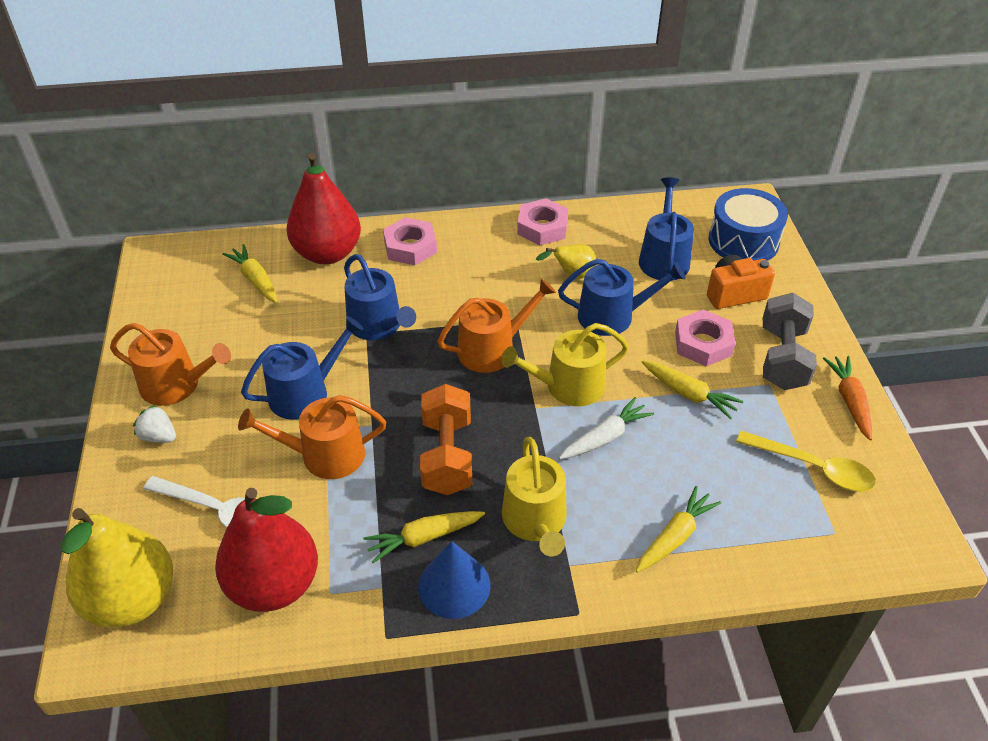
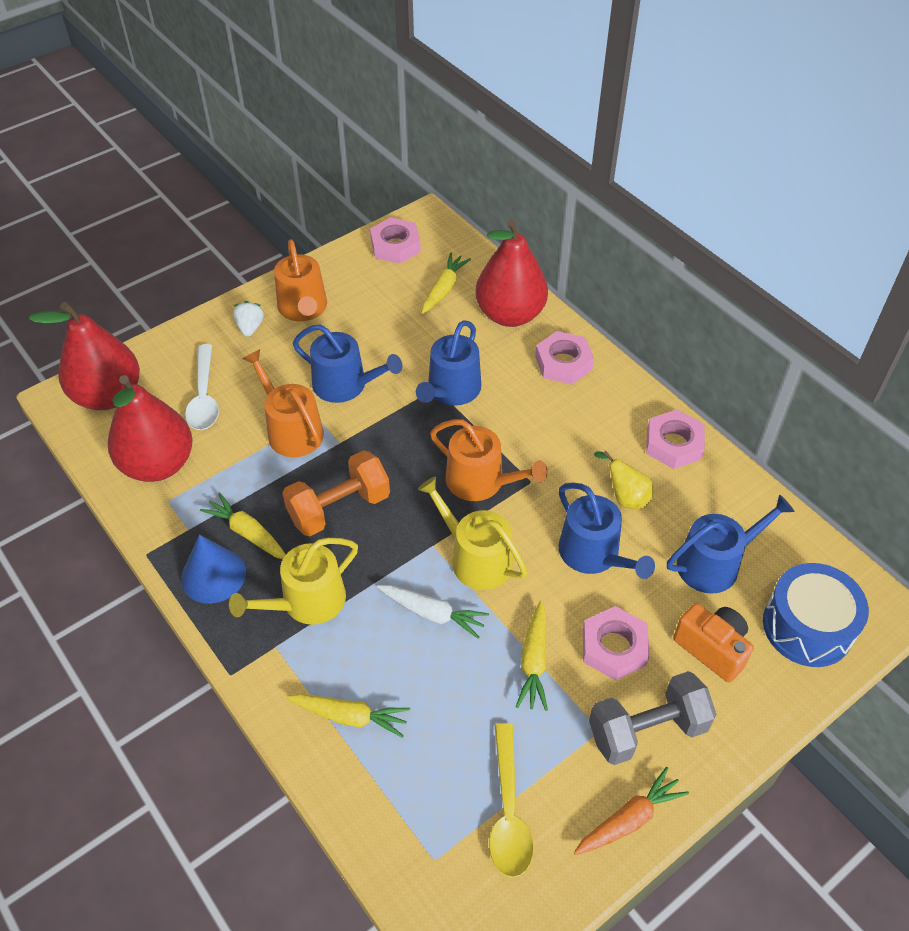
camera: 60 degrees right, 5 degrees up
yellow pear [61,508,173,628] -> red pear [29,302,140,410]
none -> pink nut [370,217,421,264]

